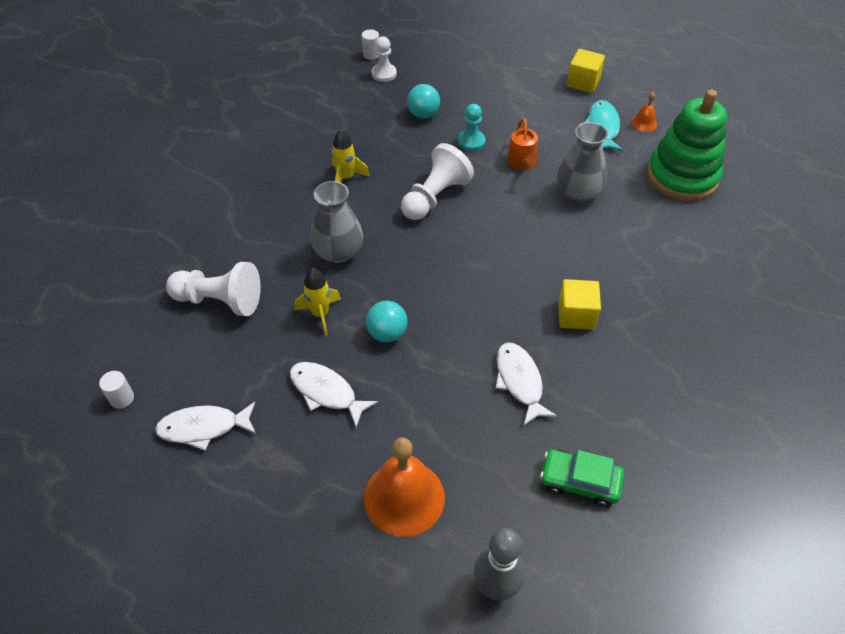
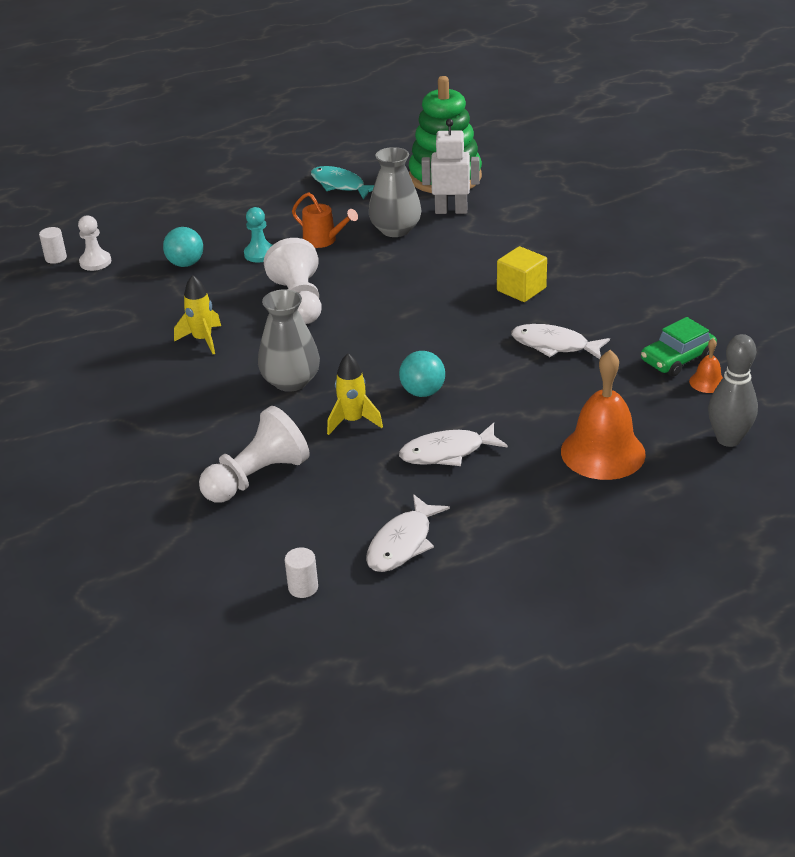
camera: 50 degrees left, 15 degrees down
yellow cube [567,49,605,93] -> none
orange bell [631,92,657,132] -> orange bell moved to [689,339,723,393]
none -> white robot [421,119,479,214]

